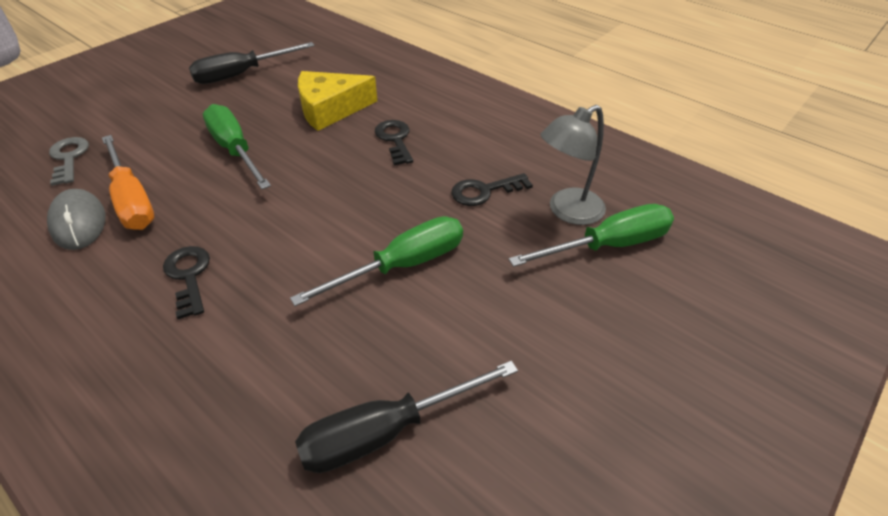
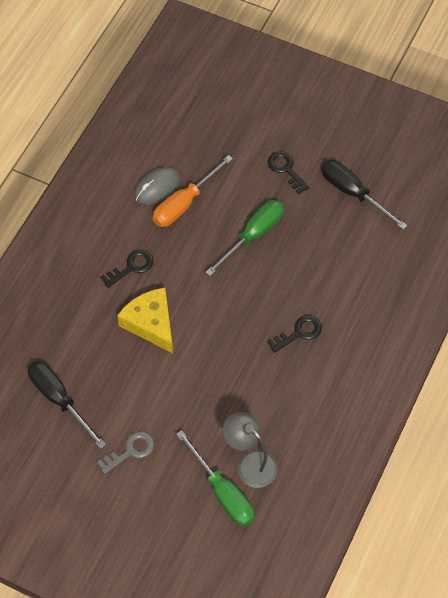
camera: 75 degrees right, 15 degrees up
grey key [49,137,89,186] -> grey key moved to [97,432,154,474]
green screwdriver [290,216,463,306] -> none
yellow cheese [298,71,377,131] -> yellow cheese moved to [117,288,173,353]
black key [451,173,533,206] -> black key moved to [268,151,310,194]

